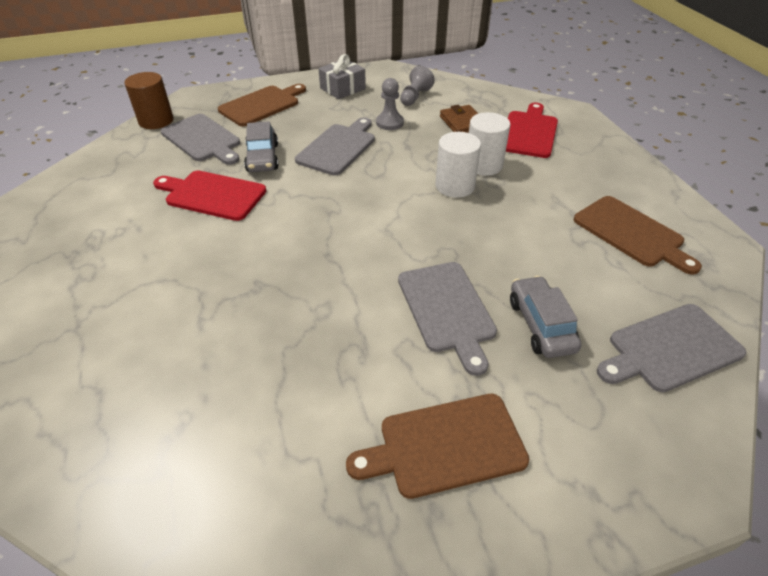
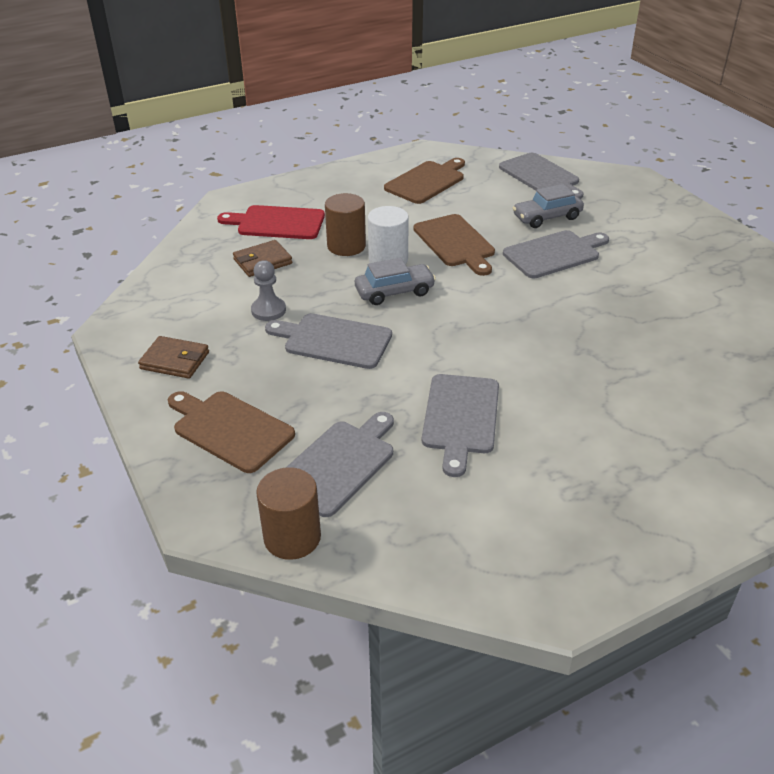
camera: 100 degrees left, 5 degrees down
red cutting board [153,171,266,221] -> grey cutting board [422,374,499,477]
grey car [244,121,279,172] -> grey car moved to [355,258,436,305]
grey gift [318,54,366,99] -> brown wallet [138,336,209,379]
brown cutting board [346,394,529,499] -> brown cutting board moved to [413,214,495,276]
grey pawn [400,66,435,106] -> none
white cylinder [469,112,510,176] -> brown cylinder [325,193,366,256]

